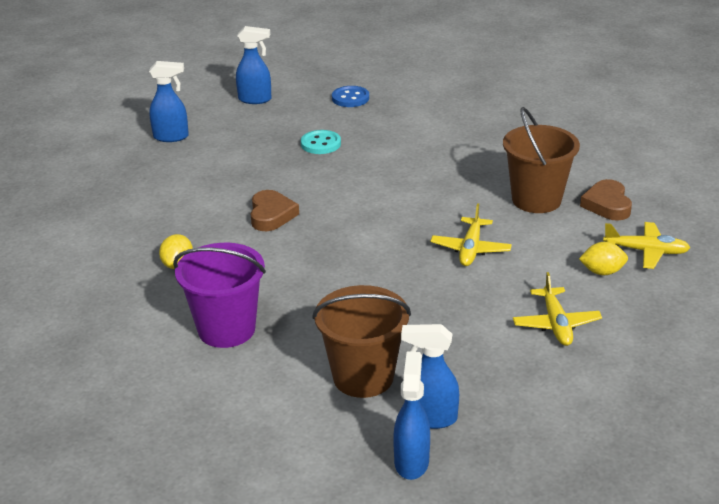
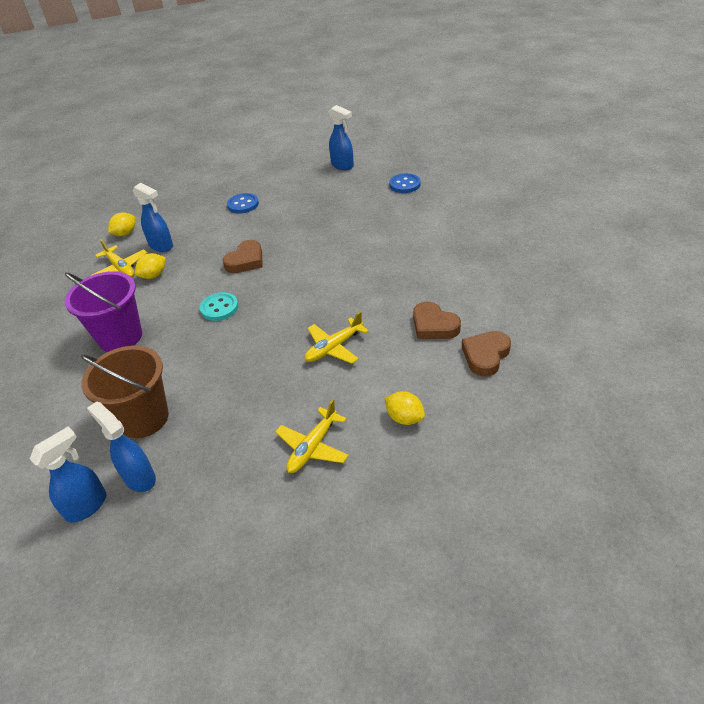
camera: 40 degrees right, 10 degrees up
blue spray bottle [149,61,189,142] -> blue spray bottle moved to [133,183,173,252]
turquoise button [301,130,341,154] -> turquoise button moved to [200,292,238,321]
brown bucket [503,107,580,213] -> brown heart [413,302,461,339]
yellow plane [603,222,690,269] -> yellow plane moved to [91,239,147,277]
none -> yellow lemon [108,212,135,236]
none -> blue button [227,193,259,214]

